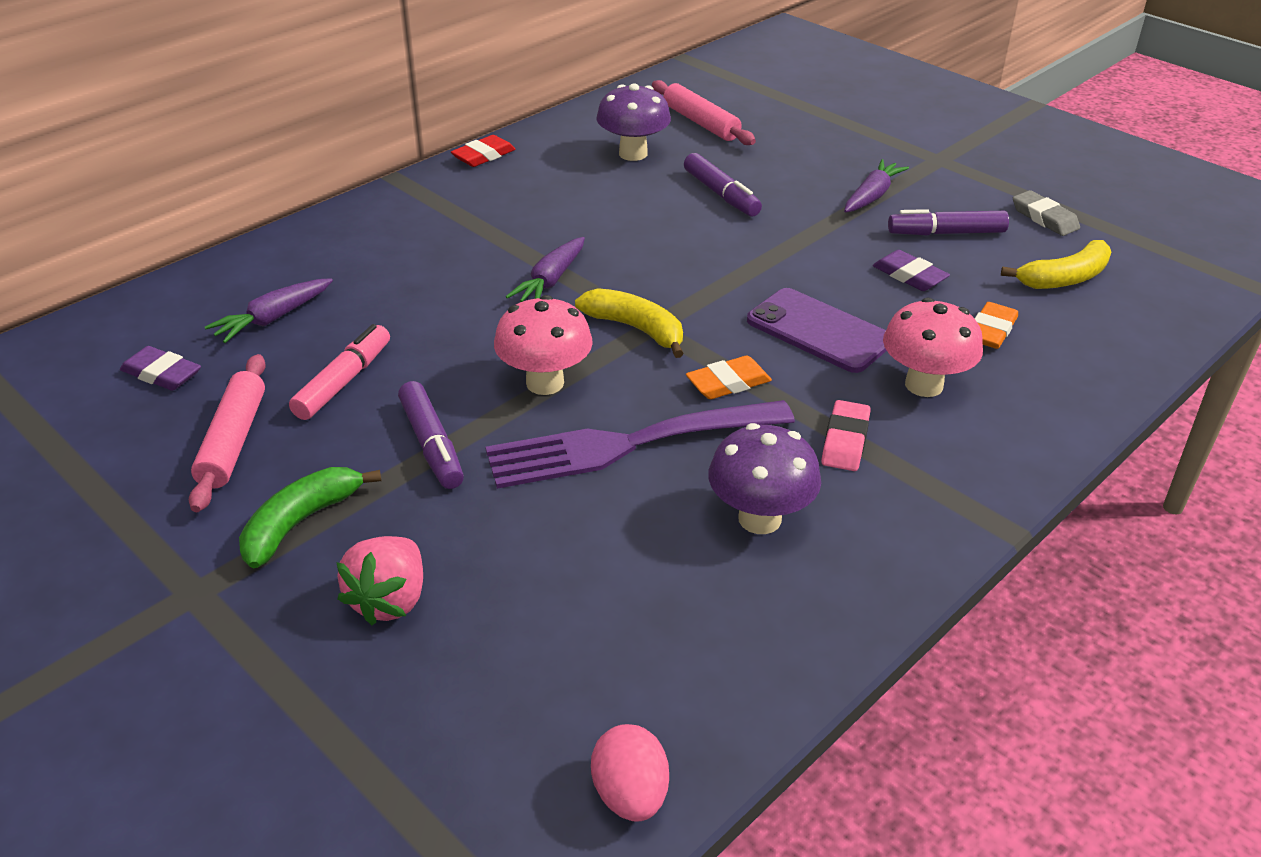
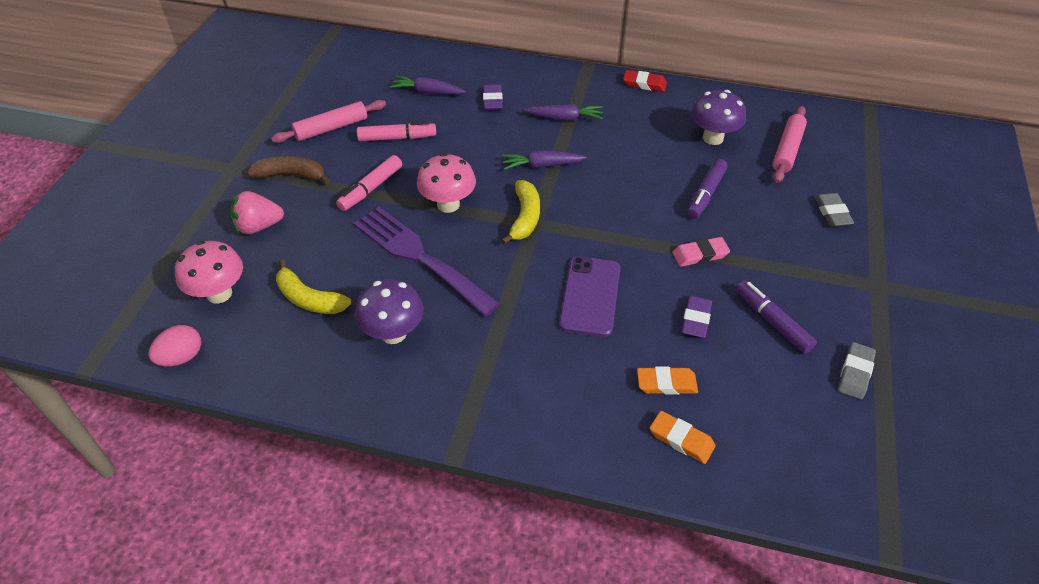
camera: 60 degrees right, 10 degrees up
purple eraser [120,346,201,391] -> purple eraser moved to [483,84,503,111]
green banana [239,467,381,568] -> brown banana [247,156,330,184]
purple marker [398,381,464,489] -> pink marker [336,155,402,211]
orange eraser [686,356,772,399] -> orange eraser moved to [650,411,716,464]
pink eraser [821,400,871,471] -> pink eraser moved to [672,237,730,267]
purple carrot [844,159,909,213] -> purple carrot moved to [524,104,603,121]
pink mushroom [883,297,983,397] -> pink mushroom moved to [175,241,243,304]
yellow banana [1001,240,1111,289] -> yellow banana moved to [276,259,351,314]
none -> grey eraser [814,193,854,227]

